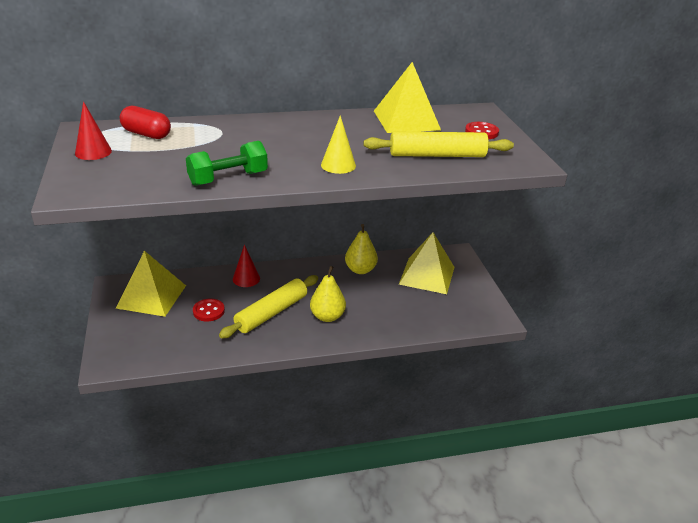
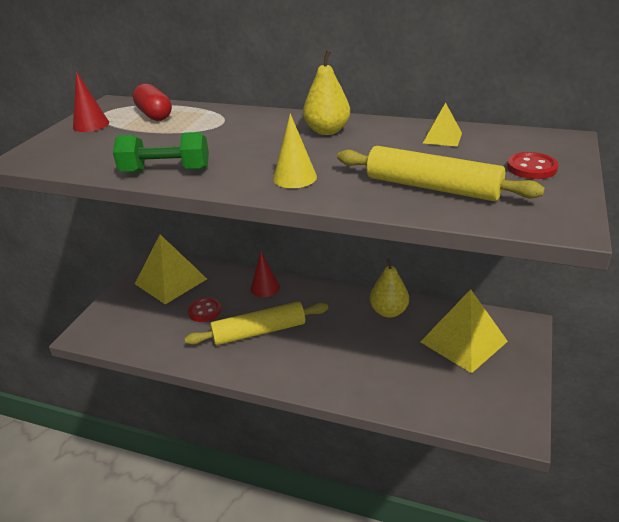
camera: 35 degrees right, 0 degrees up
yellow pear [310,266,346,322] -> yellow pear moved to [303,50,350,135]
yellow pyramid [374,62,441,133] -> yellow pyramid [423,103,462,147], size x0.47

